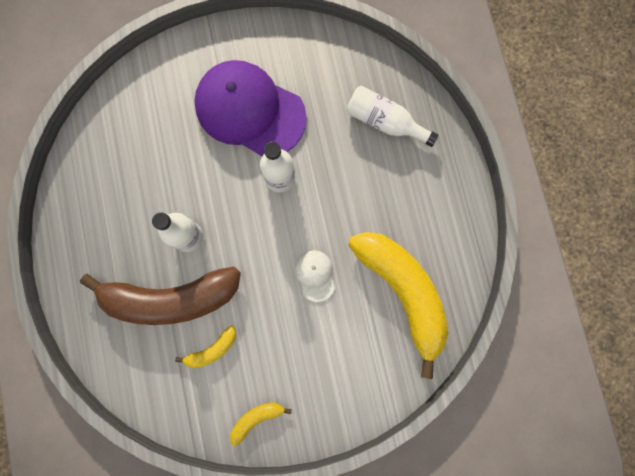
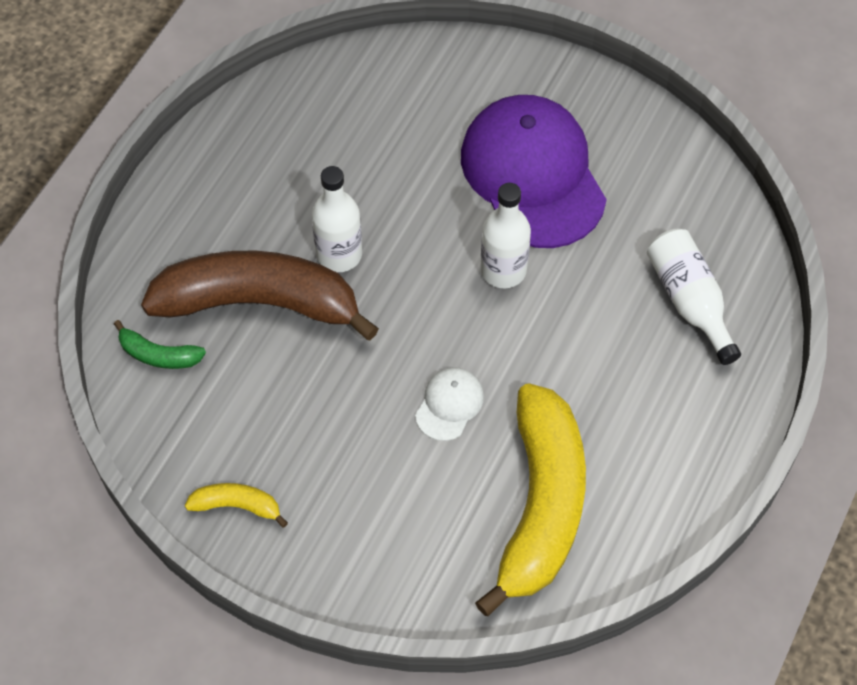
camera: 40 degrees right, 20 degrees down
brown banana [80,267,241,325] -> brown banana turned 150 degrees clockwise [141,251,379,340]
yellow banana [175,326,236,368] -> none
none -> green banana [114,320,206,369]

